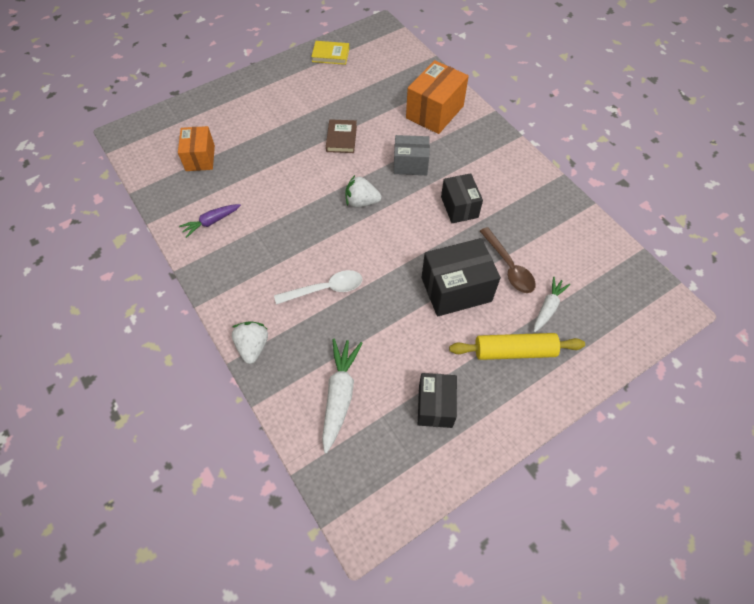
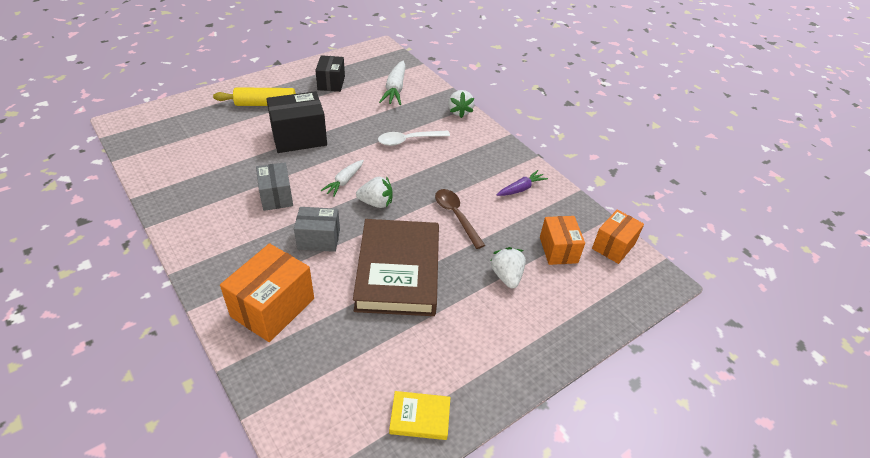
camera: 175 degrees right, 15 degrees down
brown book [326,119,357,153] -> brown book [353,219,439,316], size x2.28
black box [441,173,483,223] -> grey box [256,162,293,211]
brown spoon [480,227,536,293] -> brown spoon moved to [435,189,485,249]
white carrot [534,277,570,333] -> white carrot moved to [320,160,364,197]
none -> white strawberry [490,247,526,288]
none -> orange box [592,210,644,264]

